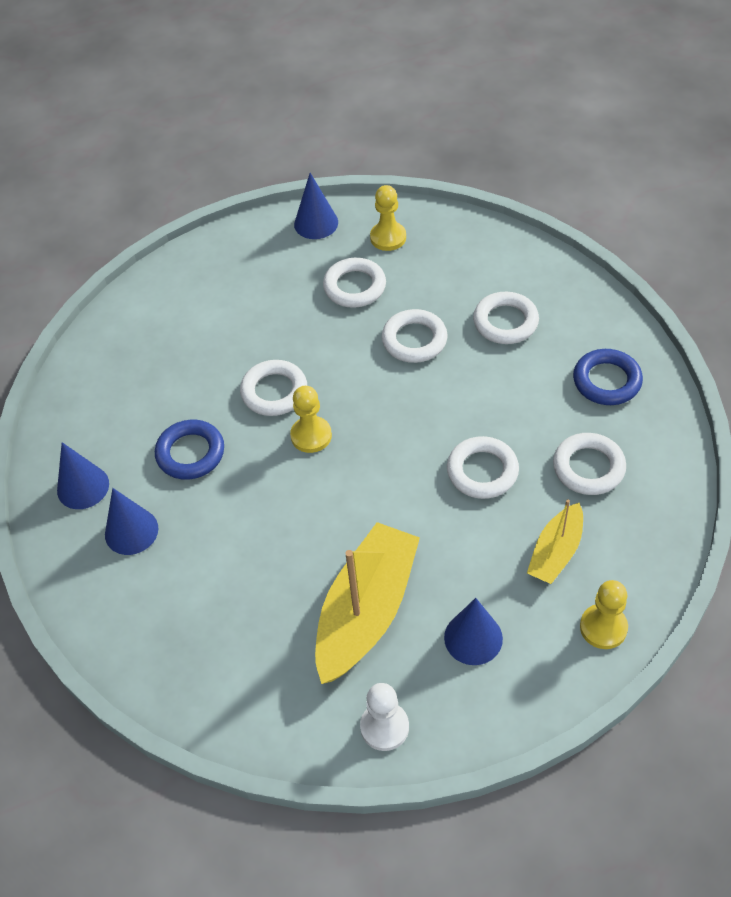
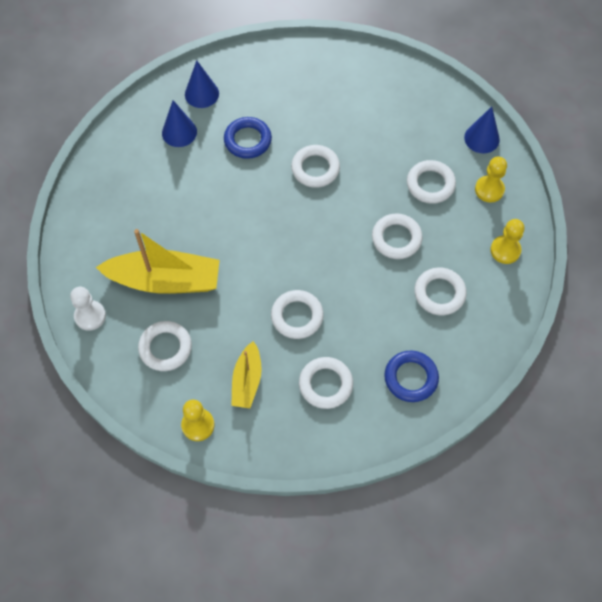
camera: 65 degrees right, 10 degrees up
yellow pawn [290,386,332,453] -> yellow pawn moved to [490,219,524,264]
blue cone [444,598,503,665] -> white ring [138,321,192,371]
yellow boat [527,499,583,584] -> yellow boat turned 90 degrees counterclockwise [231,341,262,408]

